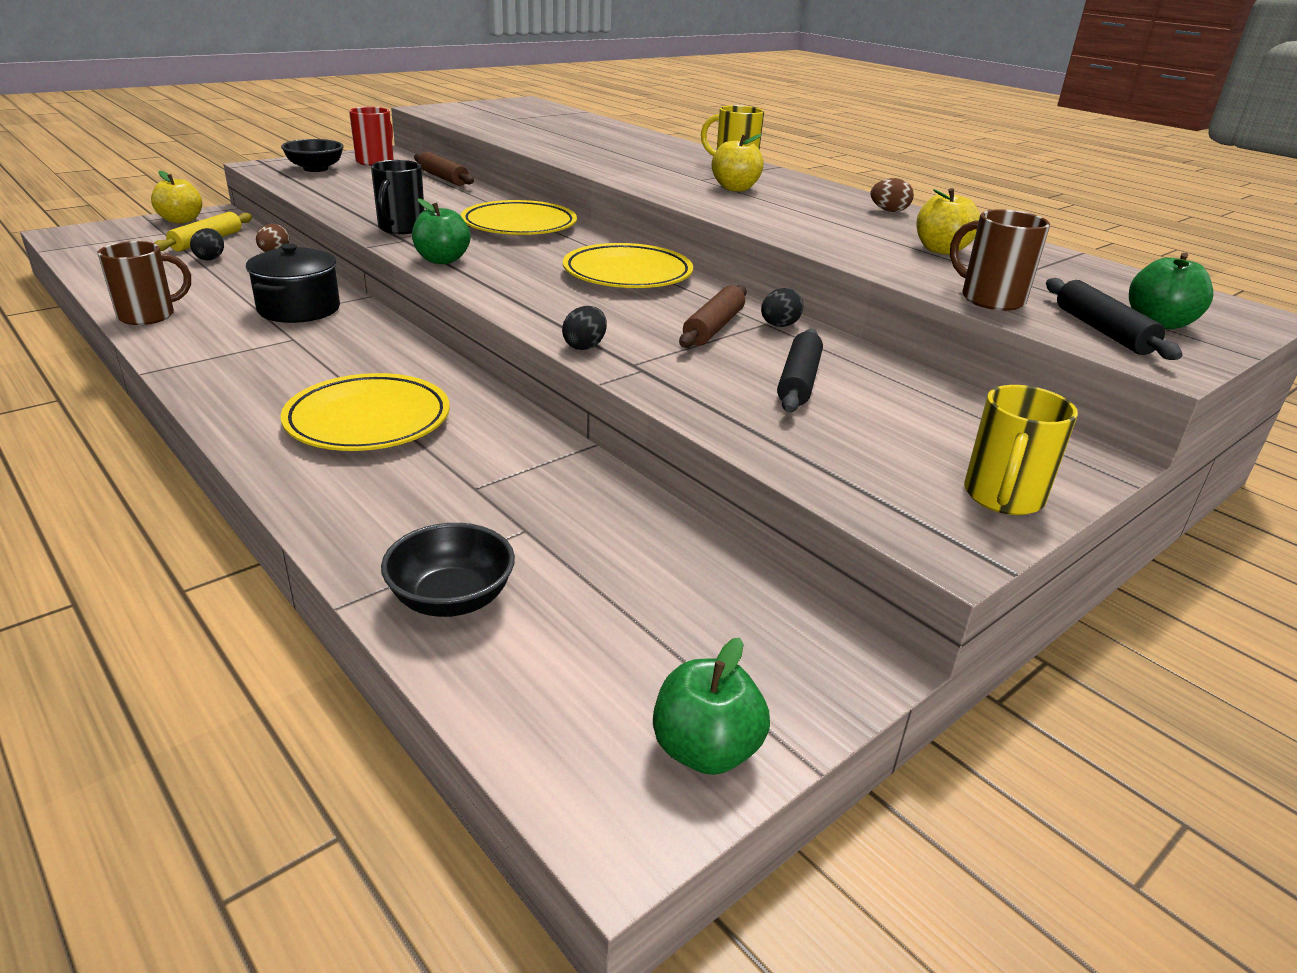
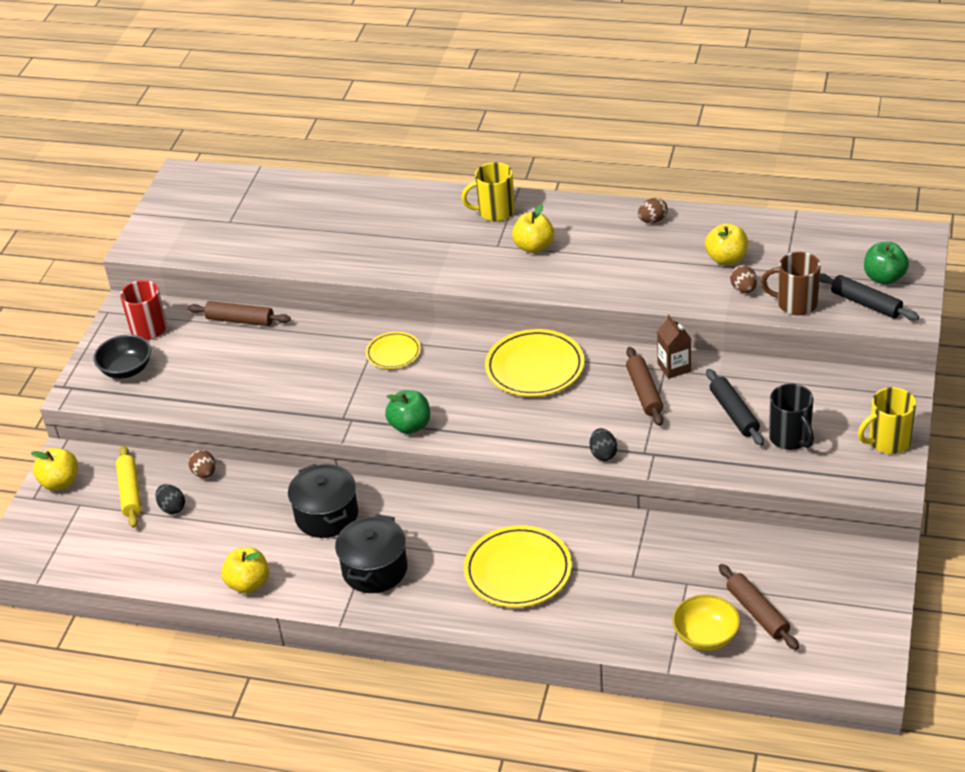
camera: 30 degrees left, 10 degrees up
brown mug [97,241,191,325] -> yellow apple [221,547,269,593]
black mug [371,160,424,234] -> black mug moved to [769,384,814,450]
black bowl [381,523,515,617] -> yellow bowl [672,594,740,651]
yellow plate [461,200,577,236] -> yellow plate [366,332,421,369], size x0.57
green apple [653,637,770,775] -> none
black egg [761,288,803,327] -> brown carton [657,315,691,379]
yellow mug [964,385,1078,515] -> yellow mug turned 75 degrees clockwise [858,387,916,454]
none -> black pot [335,514,408,593]
none -> brown rolling pin [719,564,799,650]
none -> brown egg [730,265,757,293]

